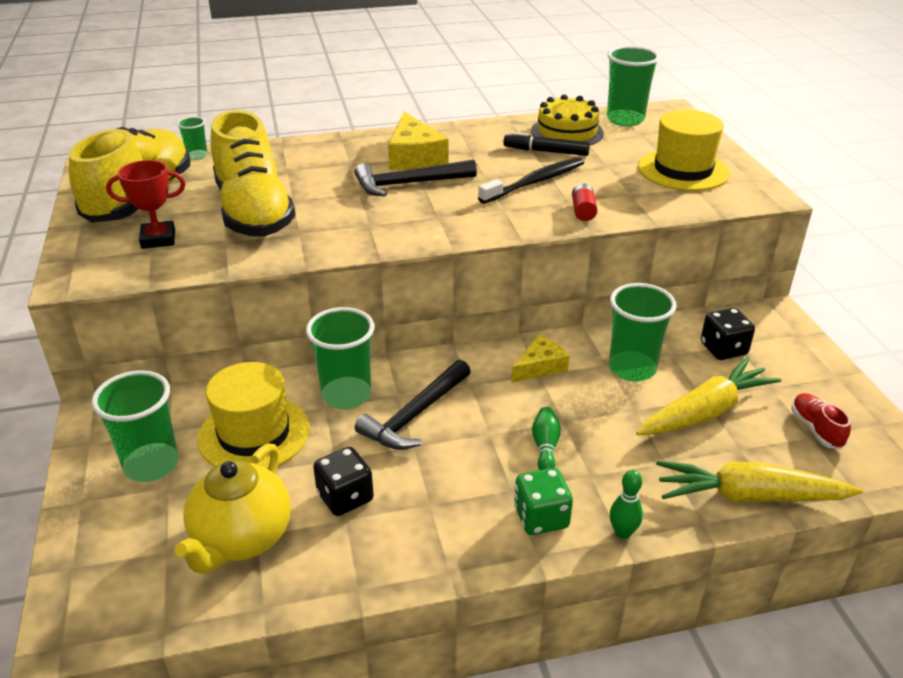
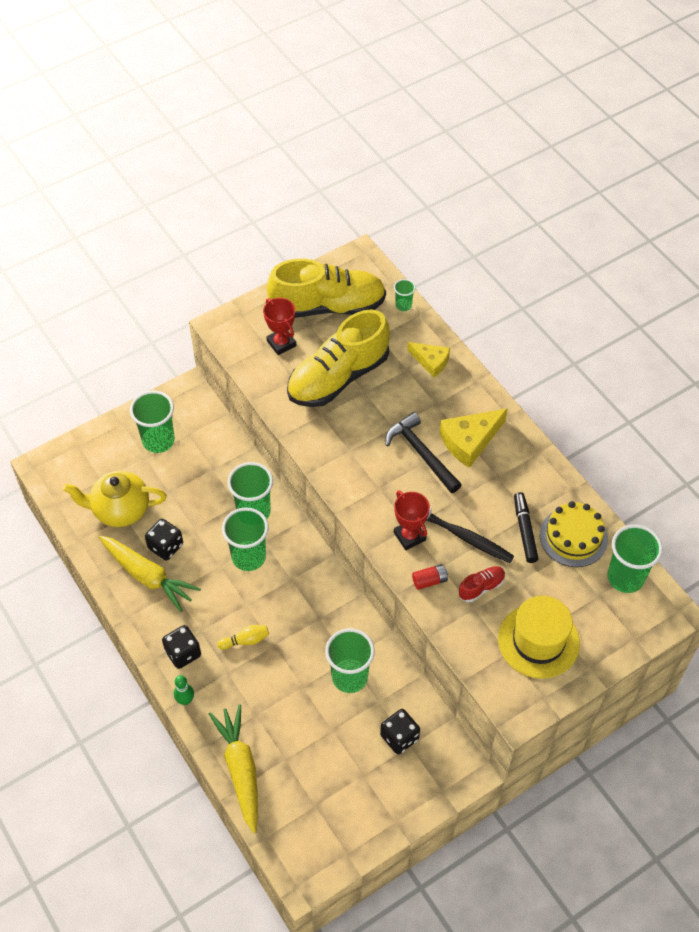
camera: 70 degrees right, 20 degrees up
yellow hat [197,362,310,469] -> none
black hammer [355,360,471,450] -> green cup [222,508,269,571]
yellow cheese [511,335,569,383] -> yellow cheese moved to [407,342,450,377]
green dice [514,468,573,535] -> black dice [162,625,201,669]
green bowling pin [532,407,561,470] -> yellow bowling pin [217,625,269,650]
yellow carrot [636,357,782,435] -> yellow carrot moved to [99,535,201,612]
red shoe [791,393,851,449] -> red shoe moved to [458,566,505,602]
none -> red trophy [394,490,430,550]

